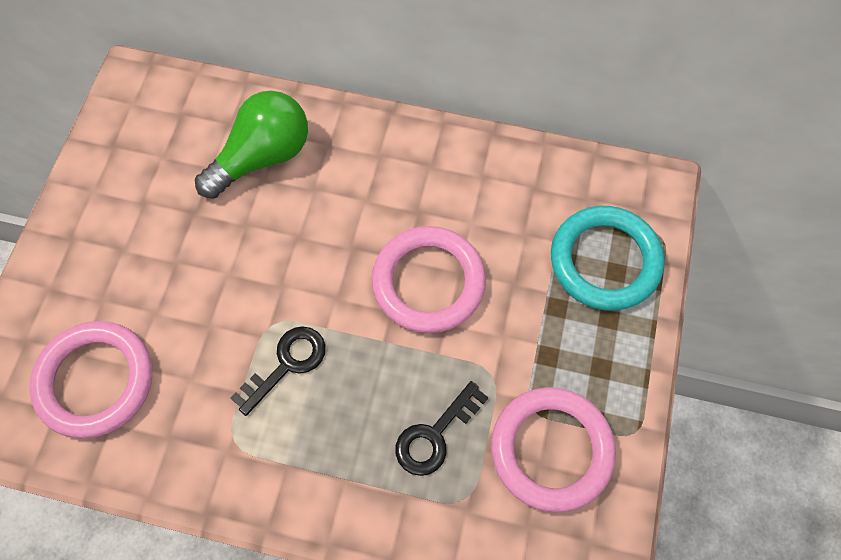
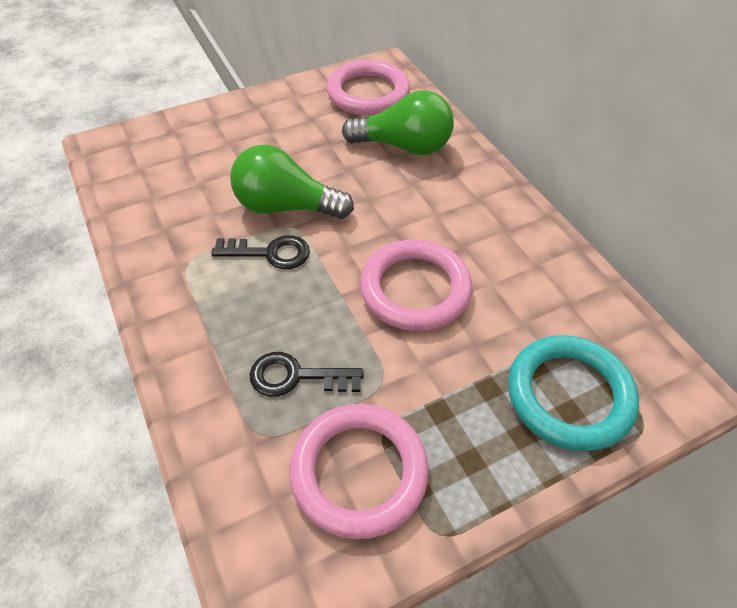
camera: 50 degrees right, 15 degrees down
pink ring [29,321,152,439] -> pink ring moved to [326,60,410,116]
none -> green light bulb [230,145,354,219]

